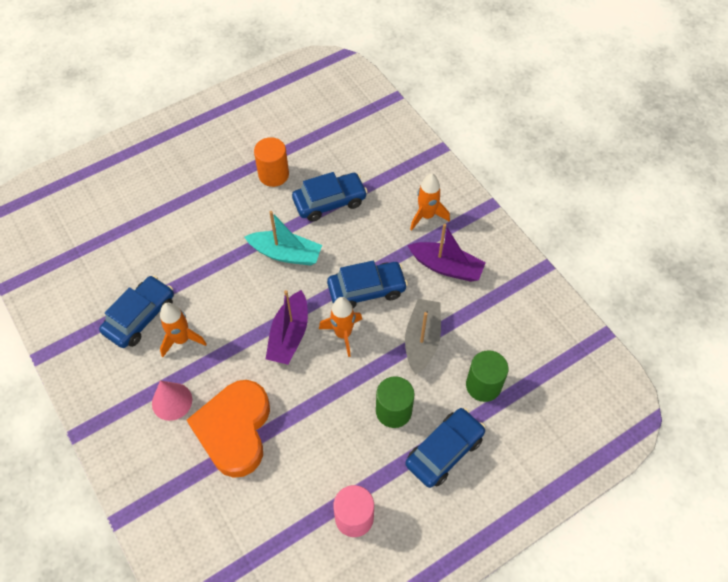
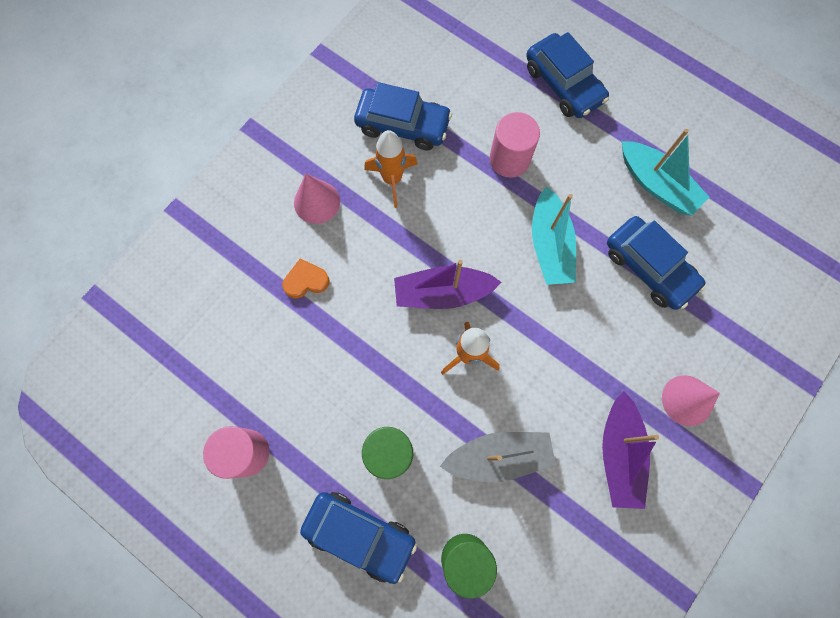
camera: 70 degrees right, 15 degrees up
orange heart [187,380,270,478] -> orange heart [283,258,330,298], size x0.41
orange cylinder [254,137,289,187] -> turquoise boat [622,129,709,216]
blue car [327,261,408,308] -> blue car moved to [526,32,609,118]
orange rocket [410,173,450,231] -> pink cone [662,375,720,426]
none -> pink cylinder [490,112,540,178]

